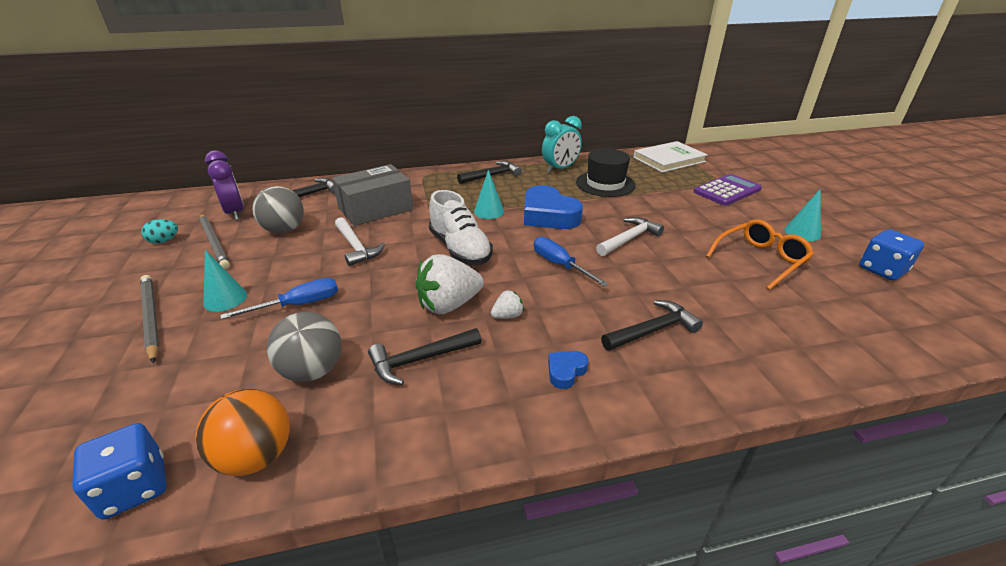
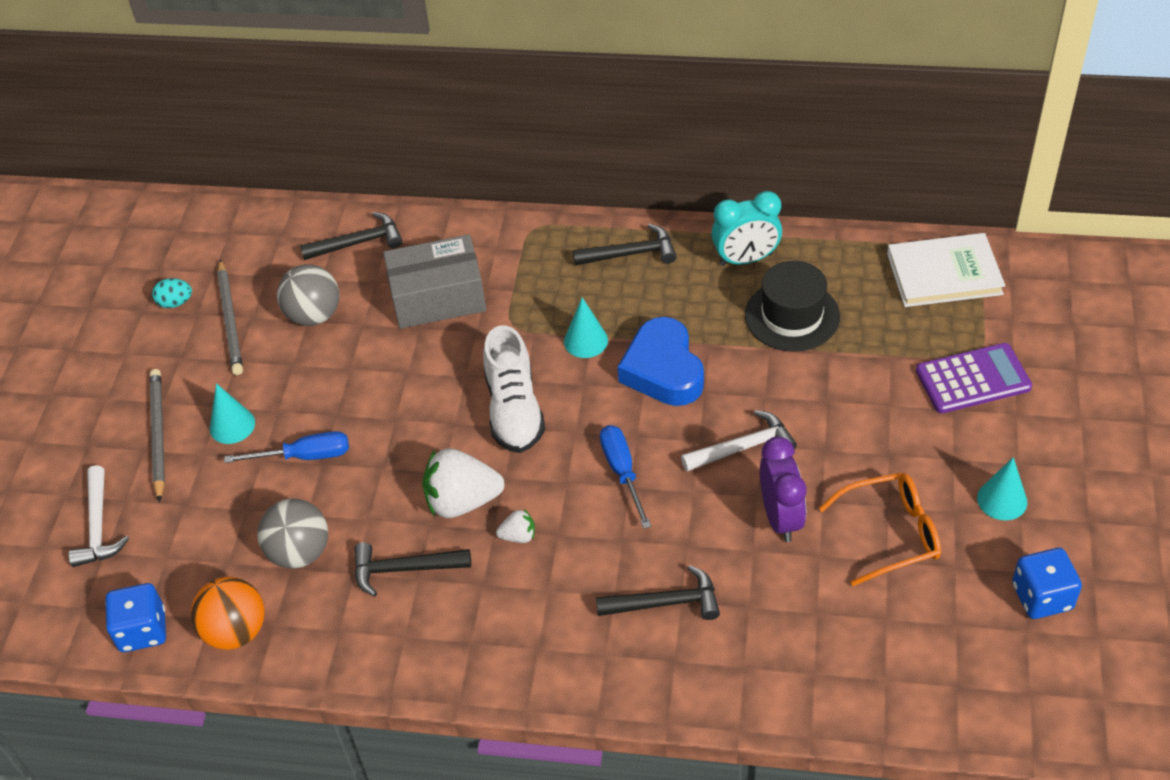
camera: 25 degrees right, 15 degrees up
purple clock [205,150,244,220] -> purple clock moved to [760,436,806,542]
white hammer [335,217,385,266] -> white hammer moved to [68,465,129,567]
blue heart [548,351,588,389] -> none

